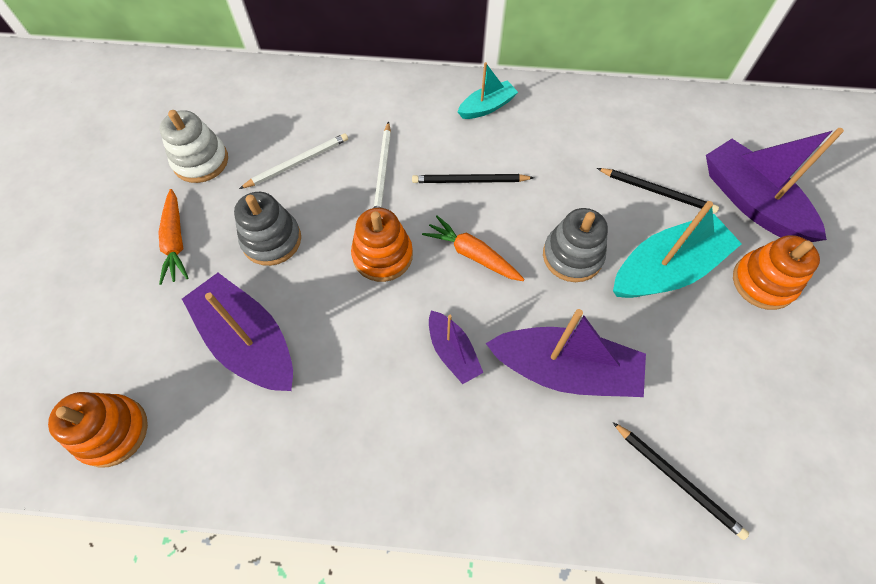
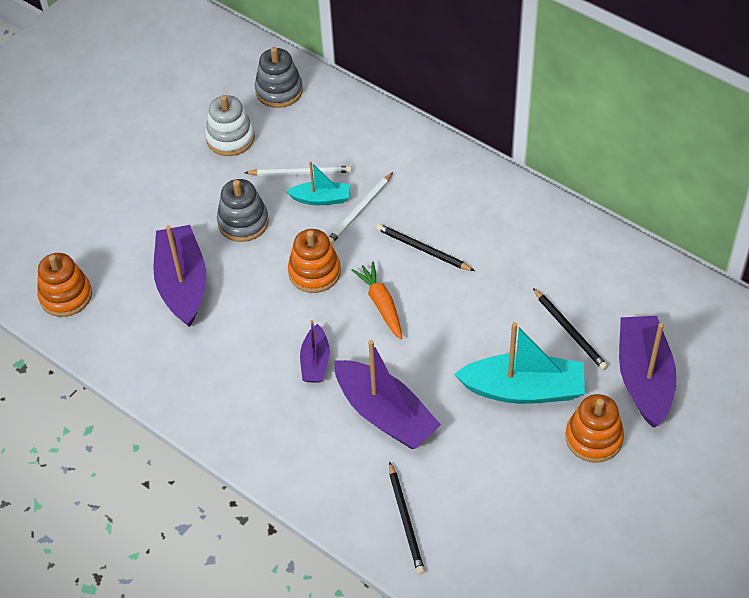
camera: 35 degrees right, 10 degrees down
orange carrot [158,189,189,285] -> none
turquoise boat [458,62,518,119] -> turquoise boat moved to [286,161,350,205]
grey stacking toy [543,208,608,282] -> grey stacking toy moved to [255,47,303,108]

